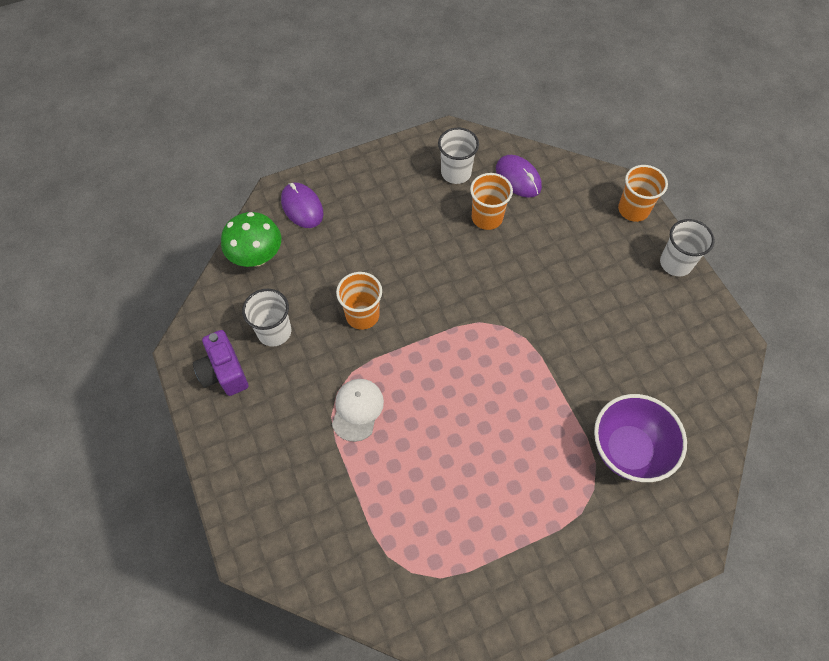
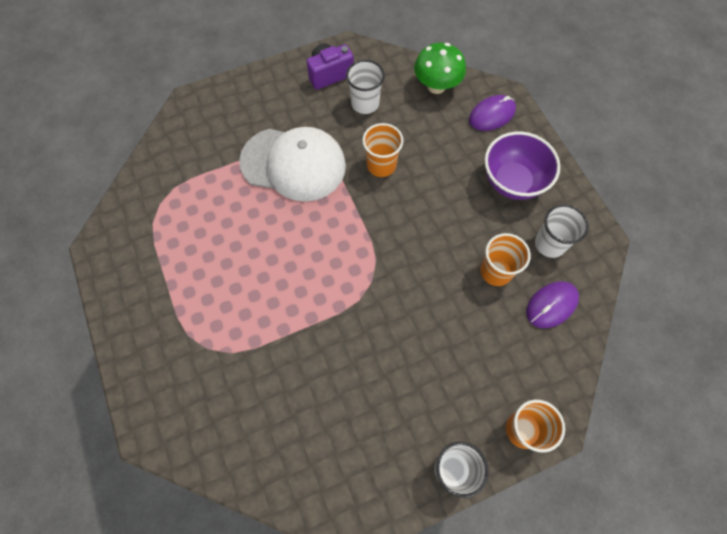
camera: 90 degrees right, 5 degrees up
white cap [332,379,384,442] -> white cap [239,127,346,202], size x1.97
purple bowl [594,394,687,482] -> purple bowl moved to [485,132,560,200]

